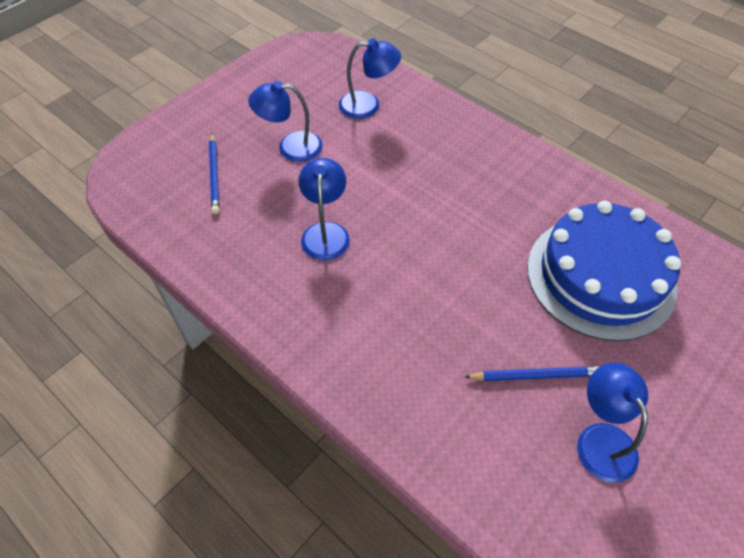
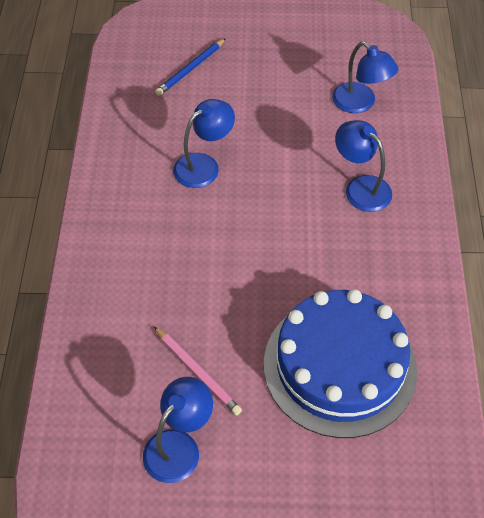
camera: 50 degrees right, 0 degrees up
blue lamp [248,81,323,162] -> blue lamp moved to [335,120,392,212]
blue pencil [465,366,599,381] -> pink pencil [154,327,242,416]

